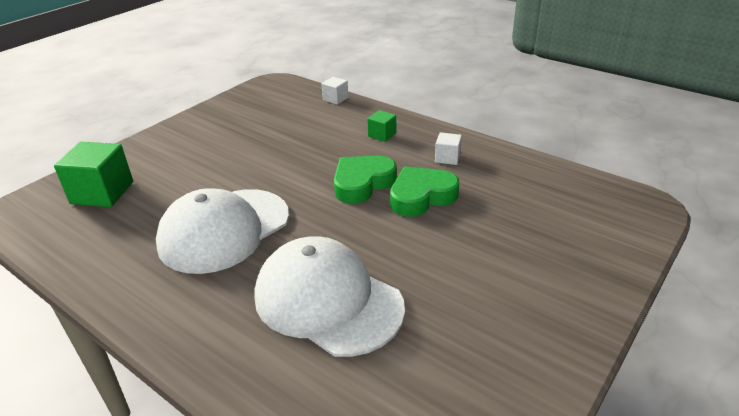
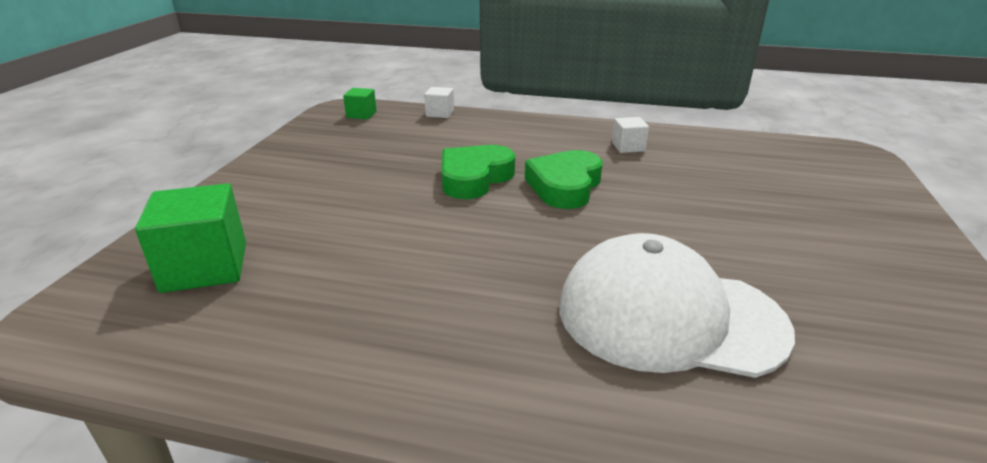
camera: 25 degrees left, 5 degrees down
white cap [156,188,289,274] -> none
green cube [367,110,396,142] -> green cube moved to [343,88,377,119]
green heart [390,166,459,217] -> green heart moved to [441,145,515,199]

